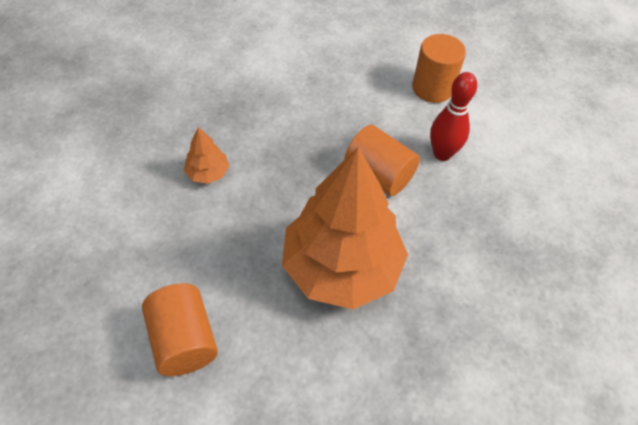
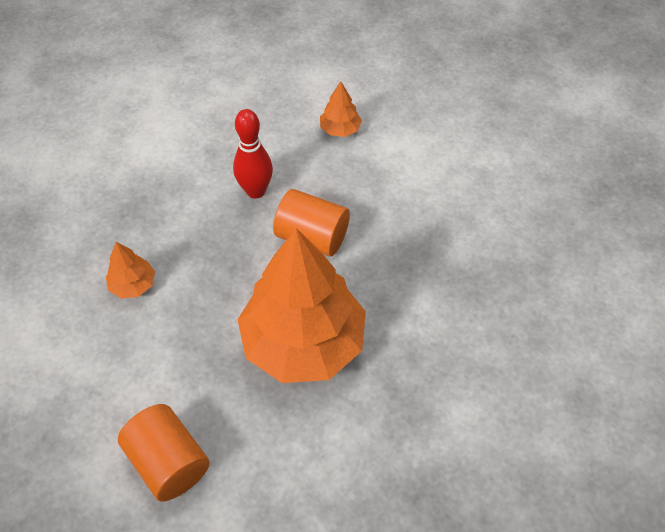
camera: 15 degrees left, 0 degrees up
orange cylinder [412,34,466,103] -> orange tree [320,81,362,137]
red bowling pin [430,72,477,161] -> red bowling pin moved to [233,109,273,199]

